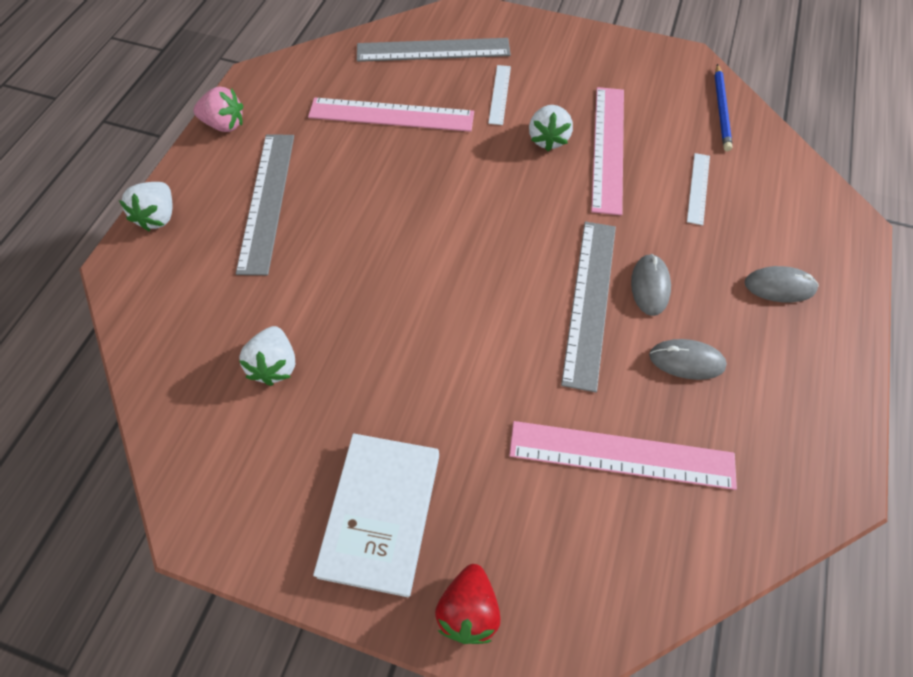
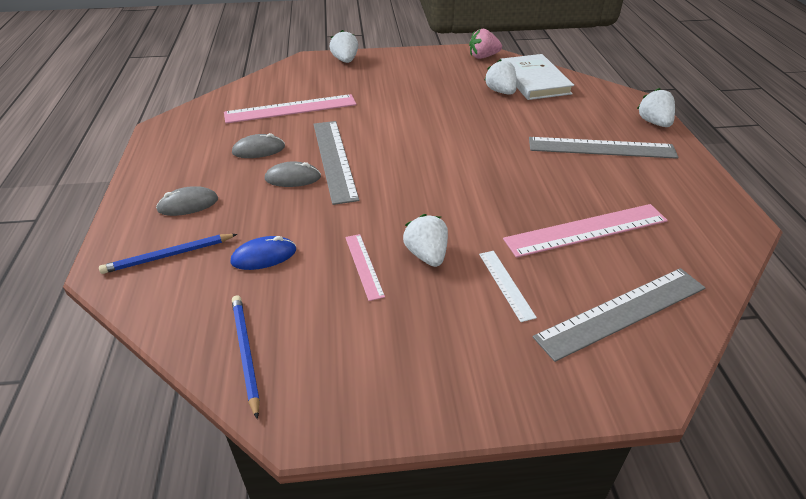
camera: 155 degrees right, 20 degrees down
pink strawberry [193,87,243,132] -> pink strawberry moved to [469,29,502,59]
grey ruler [236,134,294,275] -> grey ruler turned 60 degrees counterclockwise [529,137,679,159]
white book [313,433,439,597] -> white book moved to [501,54,574,100]
red strawberry [435,564,501,644] -> white strawberry [329,30,358,63]
pink ruler [591,87,624,215] -> pink ruler [345,234,385,301], size x0.52
grey mouse [631,254,671,316] -> grey mouse turned 75 degrees counterclockwise [265,161,321,187]
white ruler [687,153,710,225] -> blue mouse [231,236,296,270]
none -> blue pencil [99,234,237,274]

